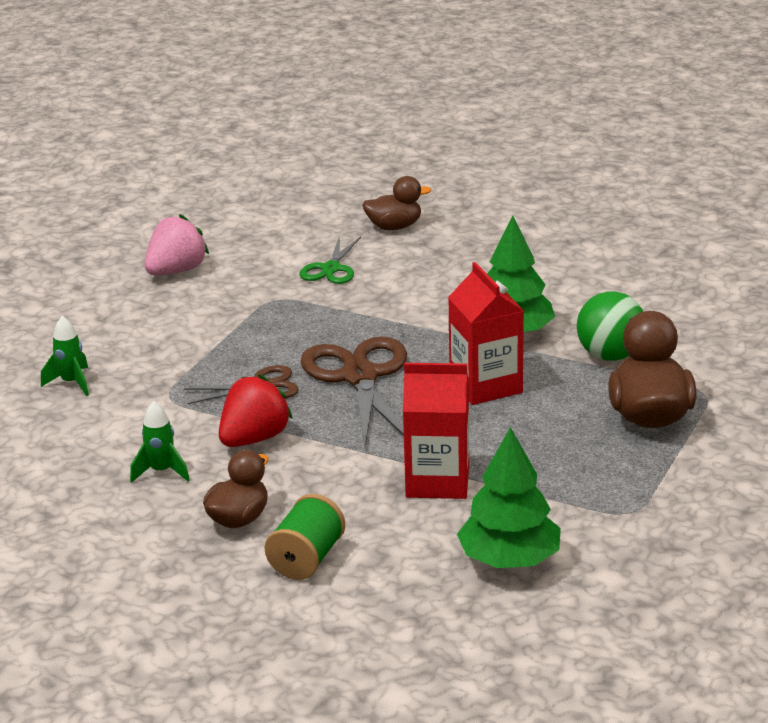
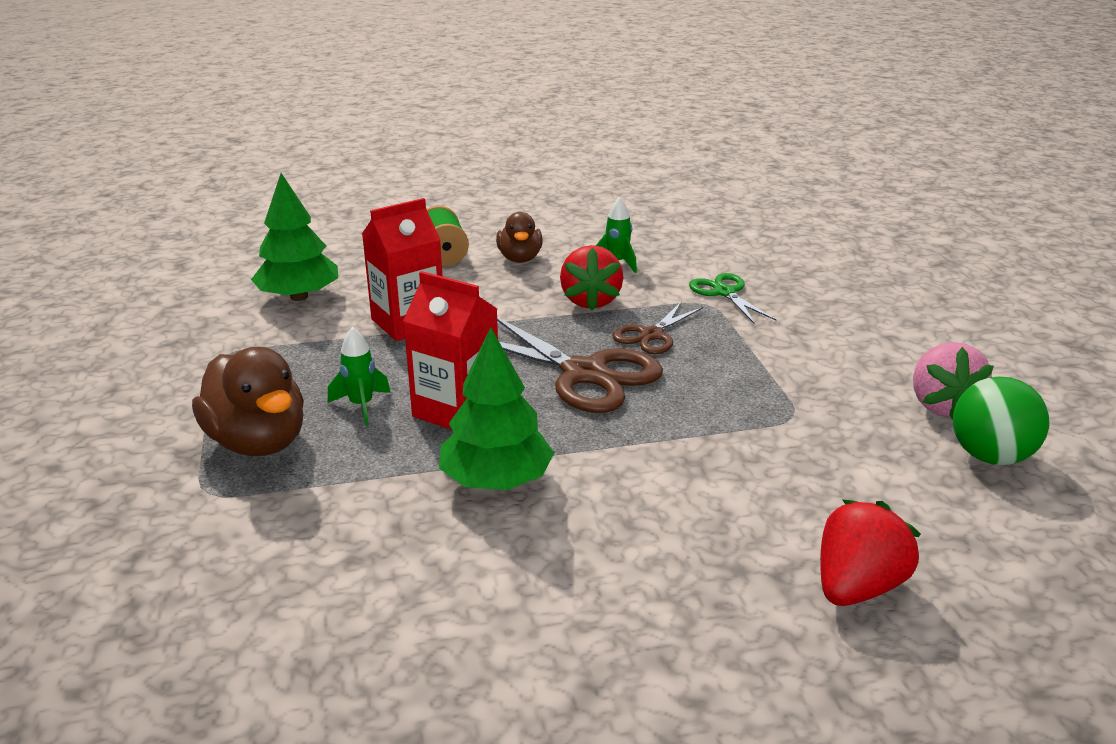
camera: 140 degrees right, 0 degrees up
green rocket [41,316,89,396] -> green rocket moved to [328,327,391,426]
green scissors [300,235,361,284] -> green scissors moved to [689,273,776,324]
brown duck [362,176,431,230] -> red strawberry [820,499,921,606]
green ball [577,291,643,361] -> green ball moved to [953,377,1049,465]

